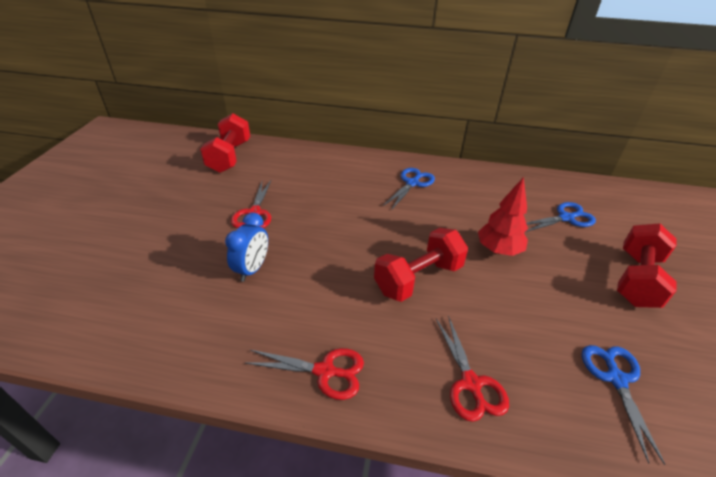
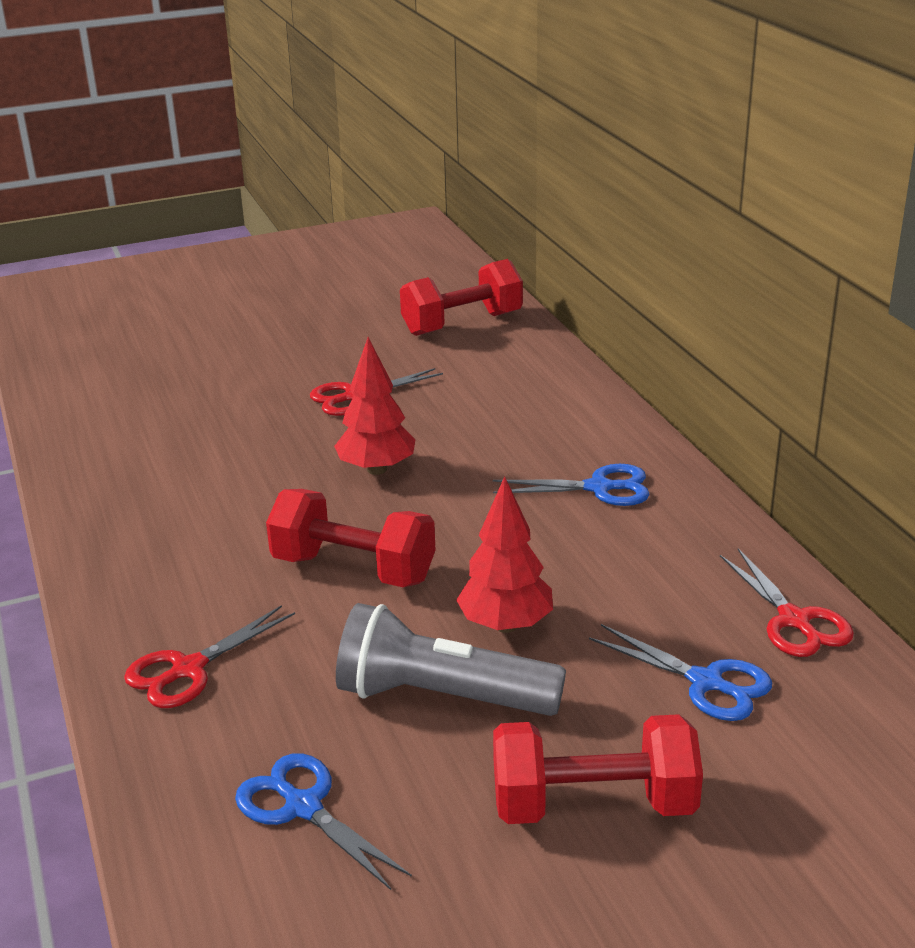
camera: 60 degrees right, 10 degrees down
blue clock [225,213,268,282] -> none
red scissors [245,348,364,400] -> red scissors moved to [720,548,854,657]
blue scissors [582,345,666,465] -> blue scissors turned 105 degrees counterclockwise [235,753,412,890]
none -> red tree [334,337,416,475]
none -> grey flashlight [336,603,566,716]

